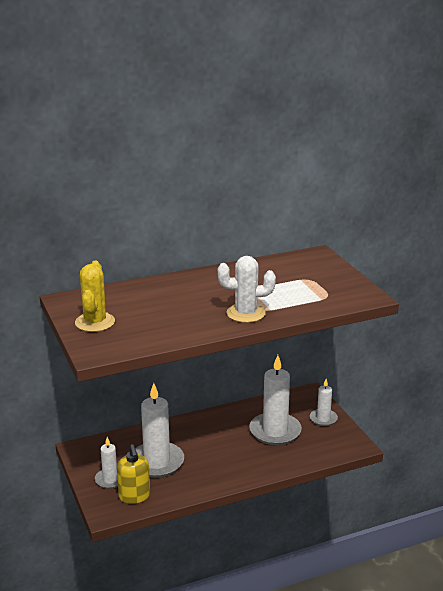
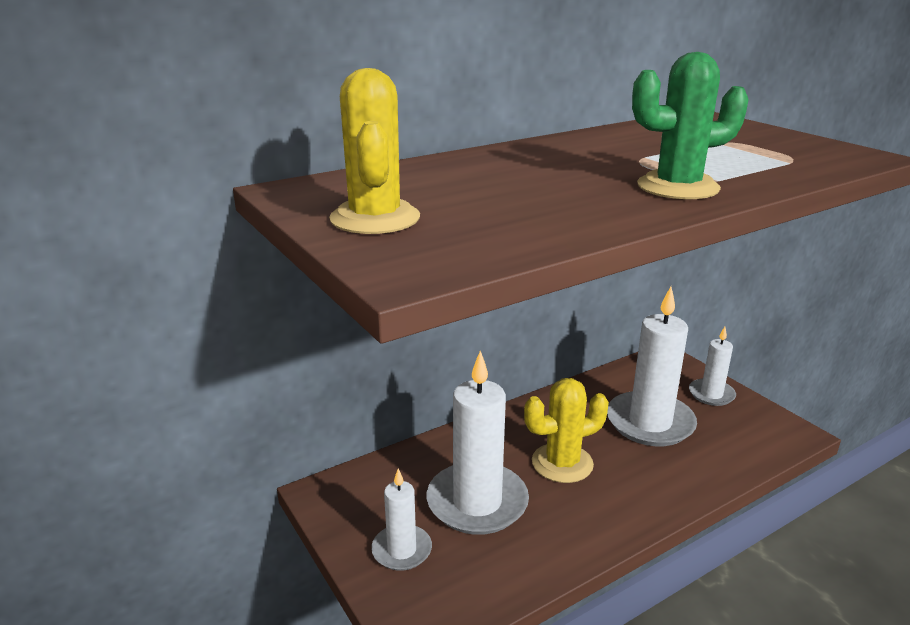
camera: 10 degrees left, 0 degrees up
yellow soap dispenser [117,444,150,504] -> none
white cactus [218,256,276,323] -> green cactus [632,52,749,200]
none -> yellow cactus [524,378,609,483]

